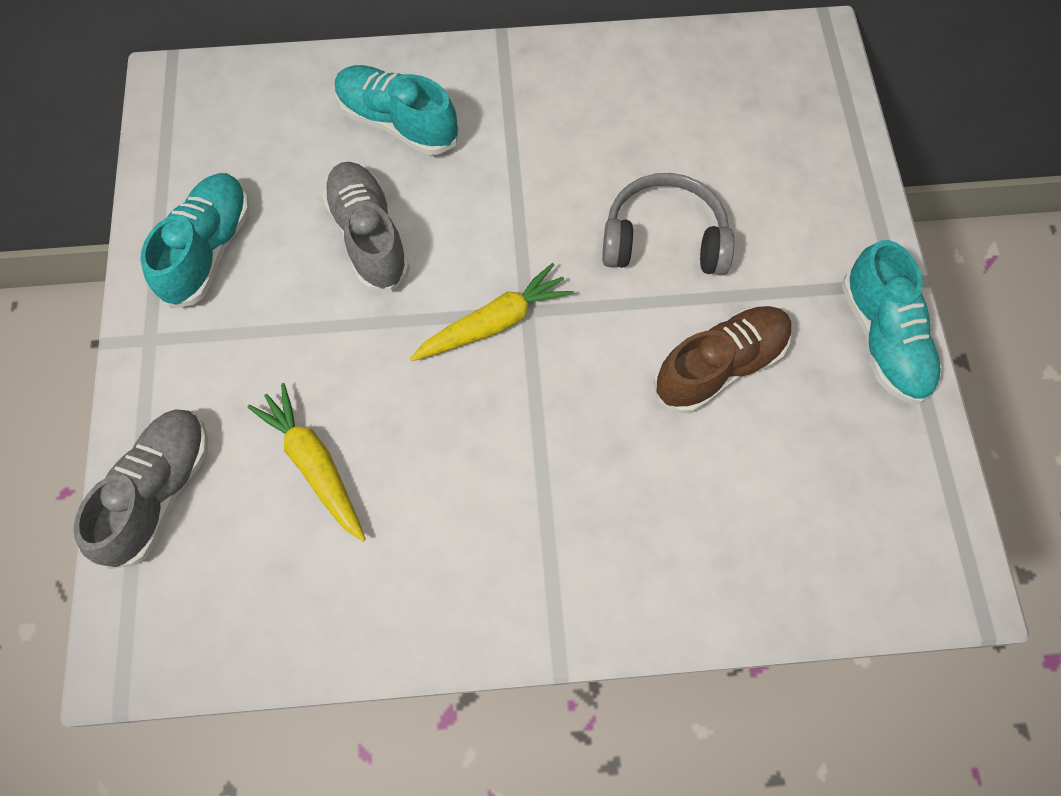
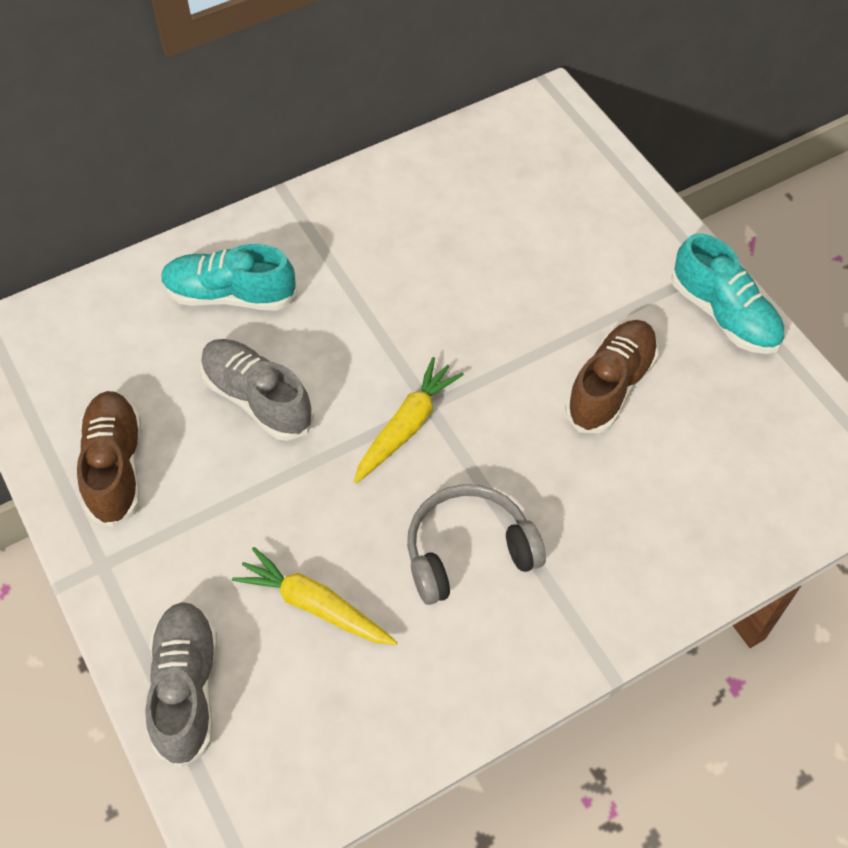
camera: 25 degrees left, 10 degrees down
turquoise shoe [140,173,250,309] -> brown shoe [77,391,141,527]
grey headphones [602,173,734,276] -> grey headphones moved to [407,484,546,605]

